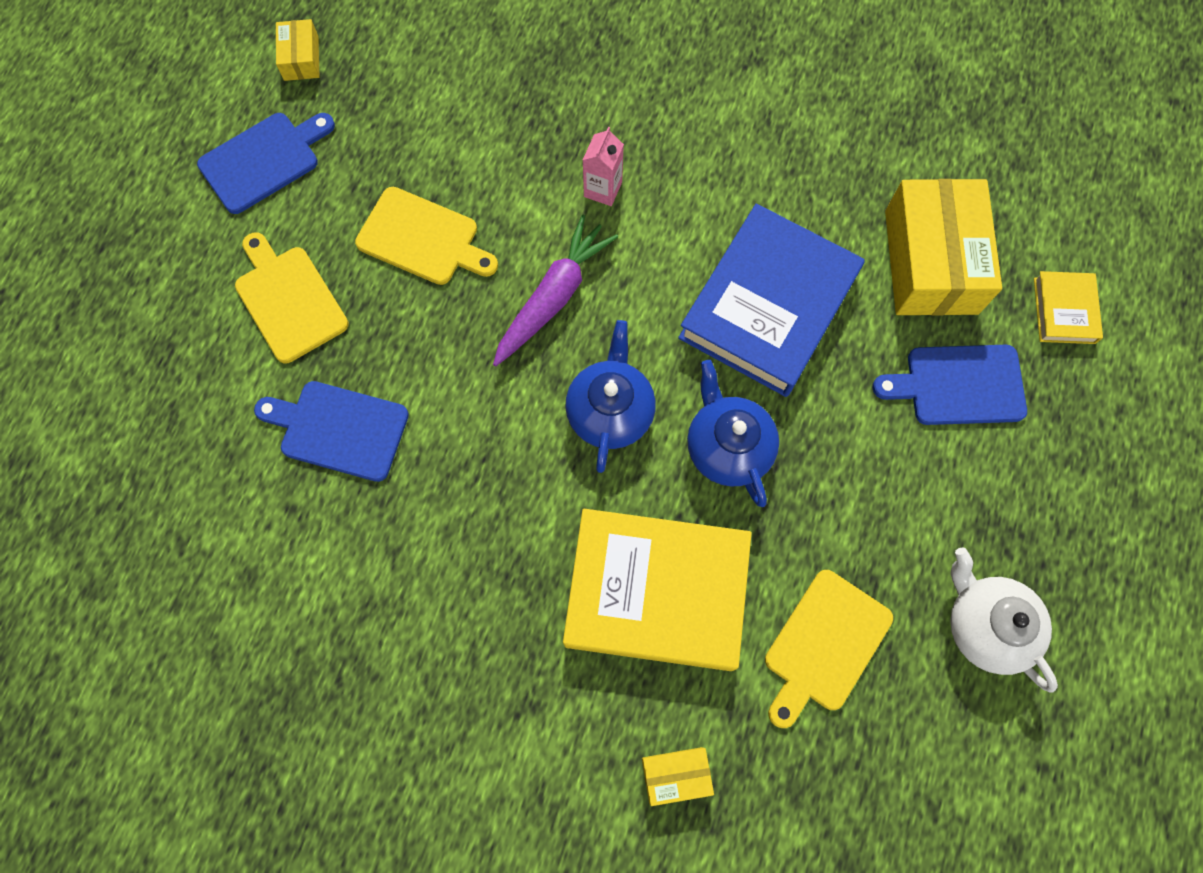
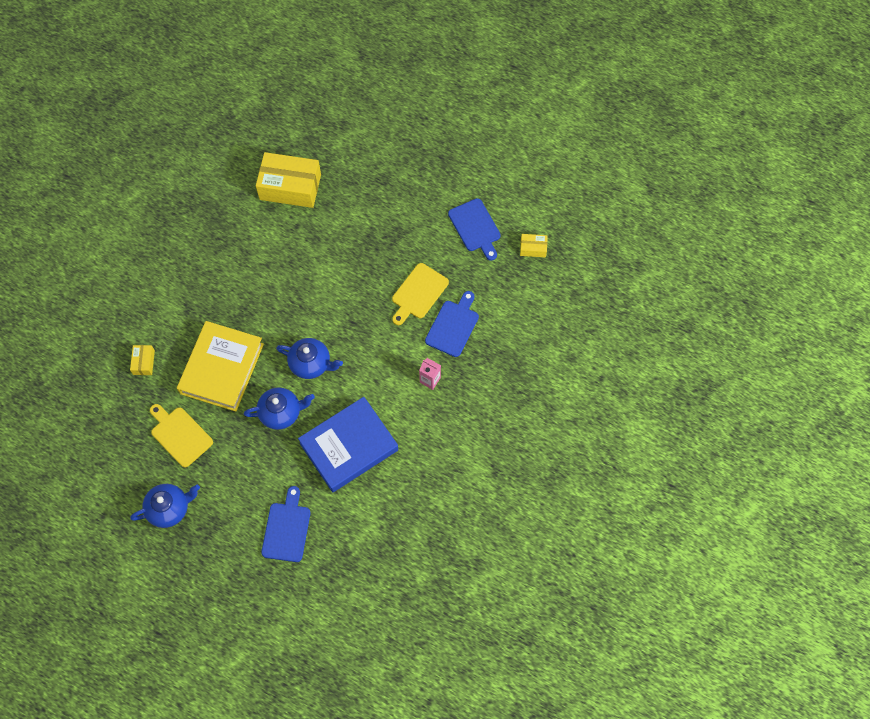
camera: 100 degrees right, 5 degrees down
yellow cutting board [235,232,349,363] -> none
blue cutting board [254,381,409,482] -> blue cutting board moved to [425,291,479,357]
purple carrot [493,214,618,366] -> none
blue book [678,204,865,397] -> blue book turned 75 degrees counterclockwise [298,397,398,492]
yellow box [885,179,1002,316] -> yellow box moved to [256,152,321,208]
white teapot [950,547,1058,693] -> blue teapot [130,484,200,528]
yellow book [1034,271,1103,344] -> none

